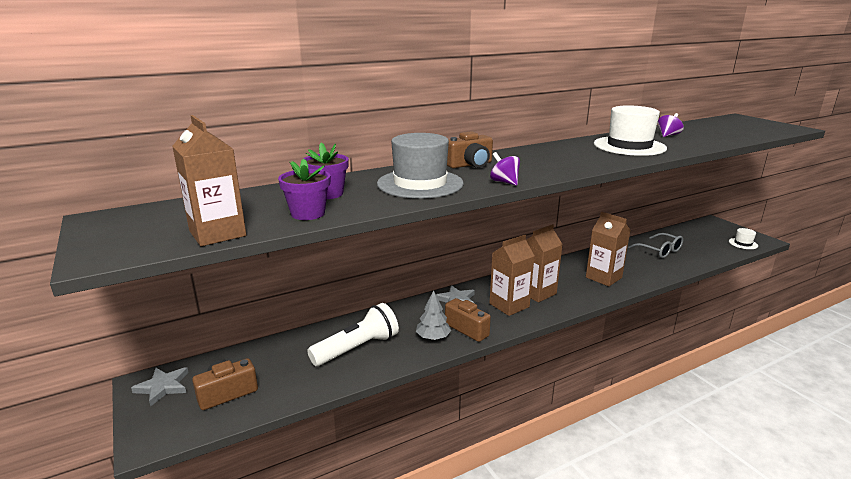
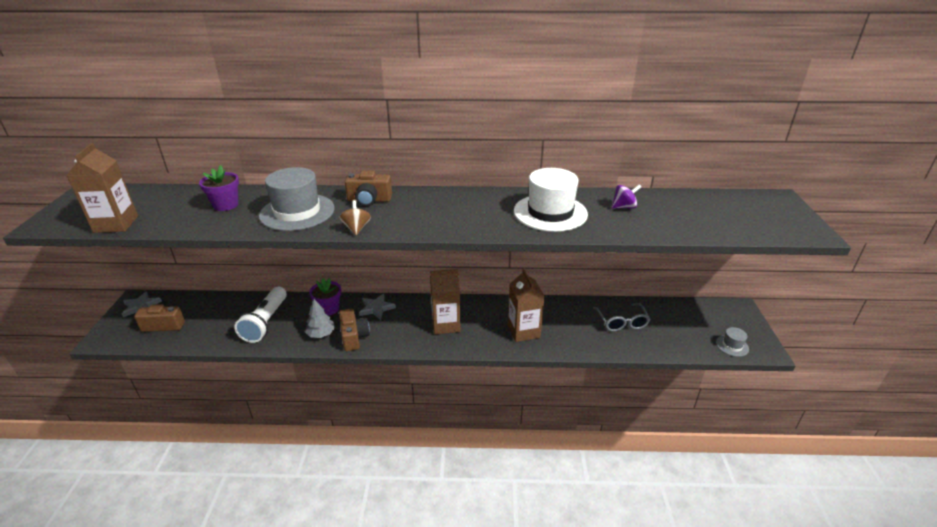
camera: 30 degrees right, 10 degrees up
purple flower pot [278,159,330,220] -> purple flower pot moved to [309,278,341,316]
white flashlight [307,303,399,366] -> white flashlight turned 105 degrees clockwise [234,287,287,343]
brown carton [489,235,535,316] -> none
purple spinning top [490,152,520,186] -> brown spinning top [339,200,371,235]
white hat [729,228,758,249] -> grey hat [716,327,749,357]

